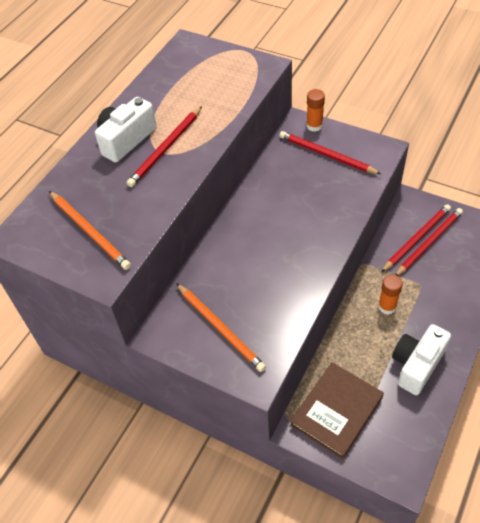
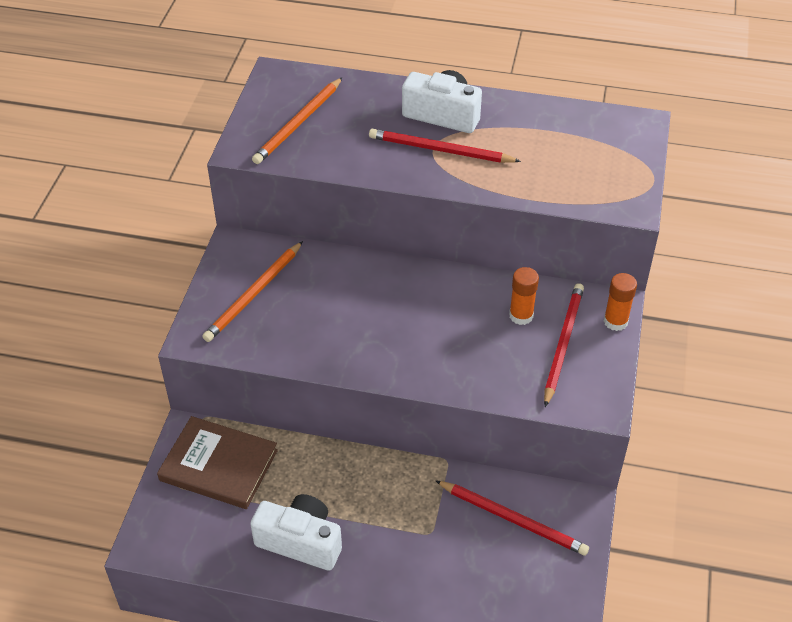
camera: 70 degrees right, 5 degrees down
orange glue stick [378,275,403,314] -> orange glue stick moved to [509,267,539,325]
red pencil [395,208,463,276] -> none

